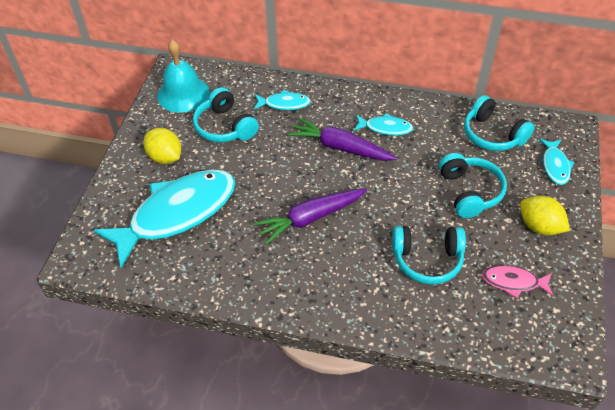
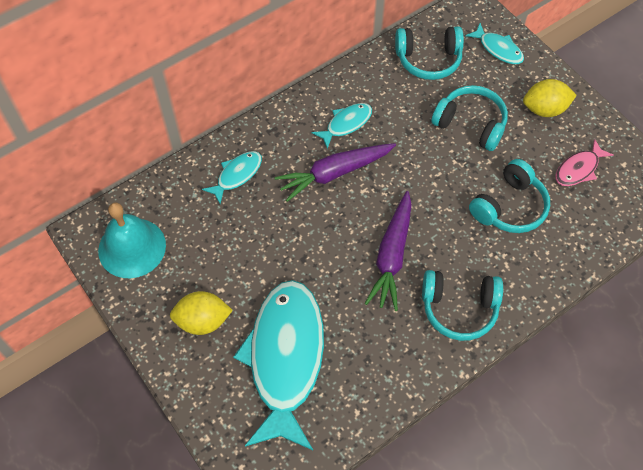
camera: 50 degrees left, 10 degrees up
turquoise headphones [193,87,259,142] -> turquoise headphones moved to [422,270,503,341]

